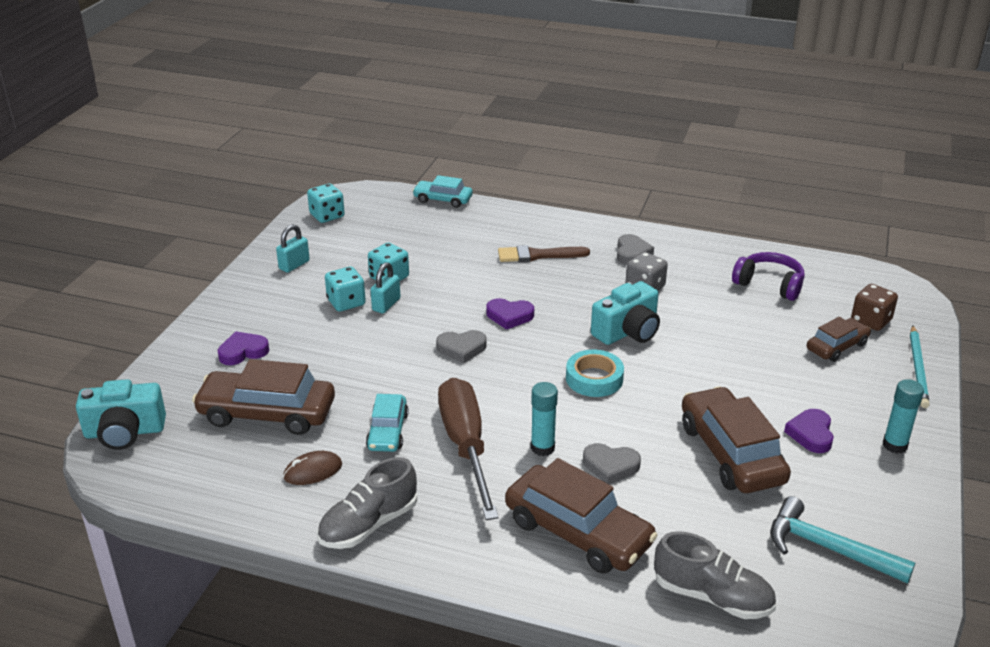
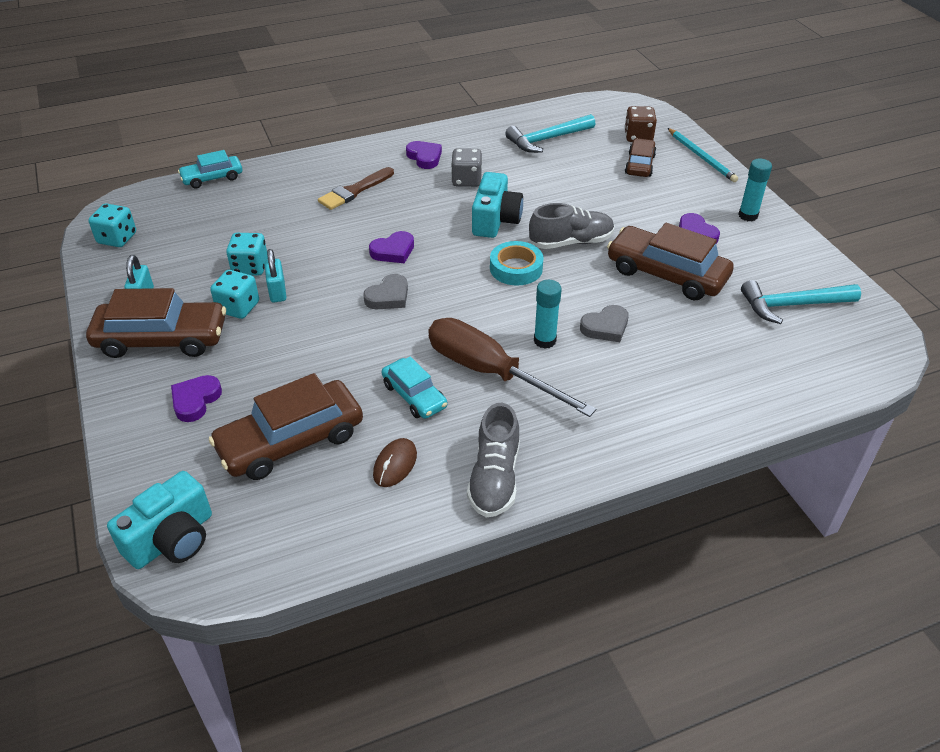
camera: 40 degrees left, 10 degrees up
brown car [505,458,658,573] -> brown car moved to [86,288,226,358]
grey heart [617,234,654,265] -> purple heart [406,141,442,169]
grey shoe [654,531,776,619] -> grey shoe moved to [529,203,615,249]
purple headphones [732,252,805,301] -> turquoise hammer [505,114,595,153]

